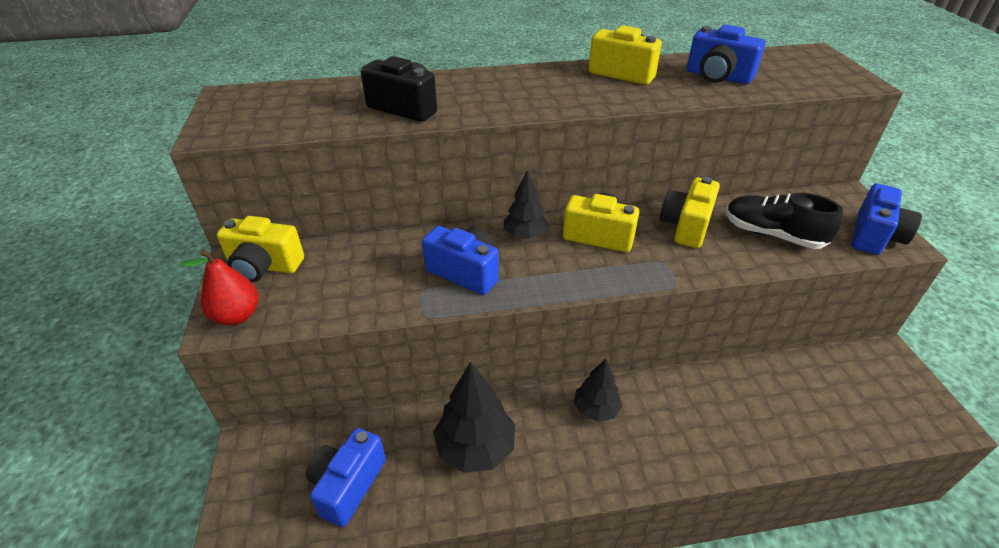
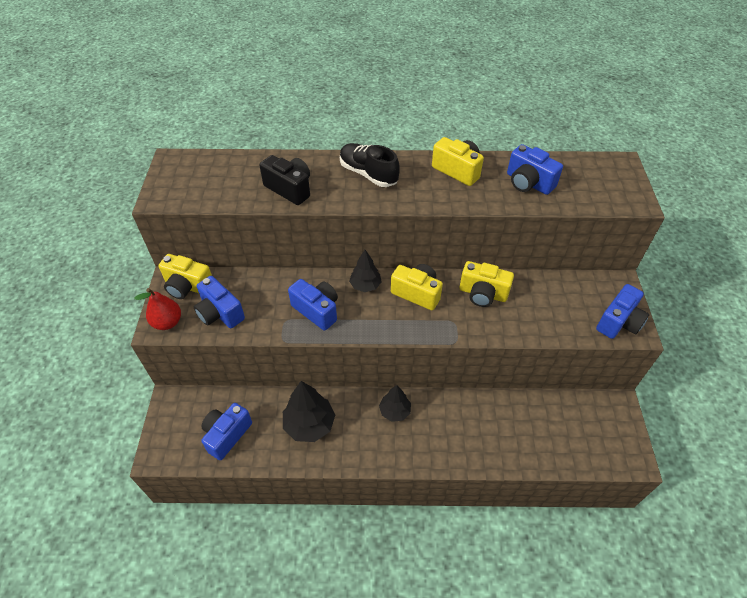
camera: 10 degrees right, 10 degrees up
yellow camera [660,177,720,248] -> yellow camera turned 105 degrees counterclockwise [460,261,514,307]
black shoe [726,193,843,249] -> black shoe moved to [340,143,400,187]
none -> blue camera [194,276,245,328]

